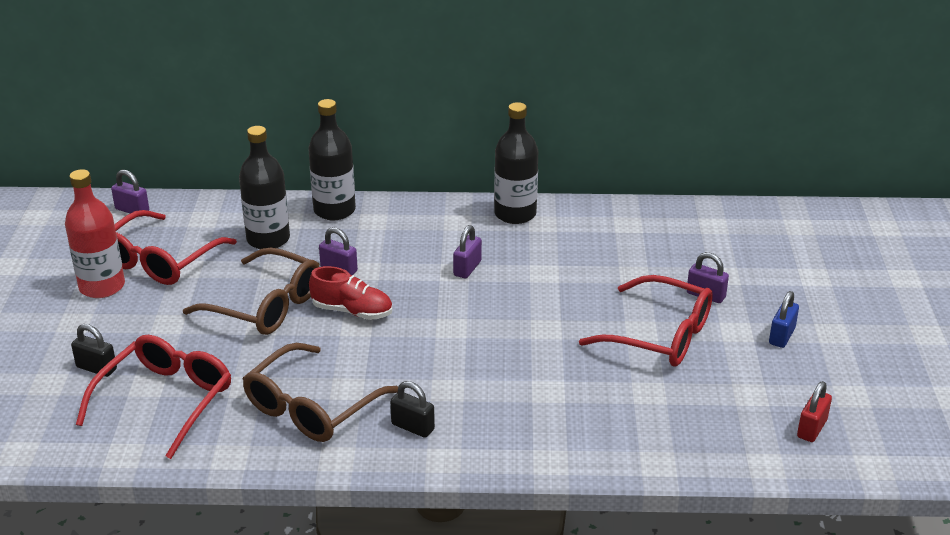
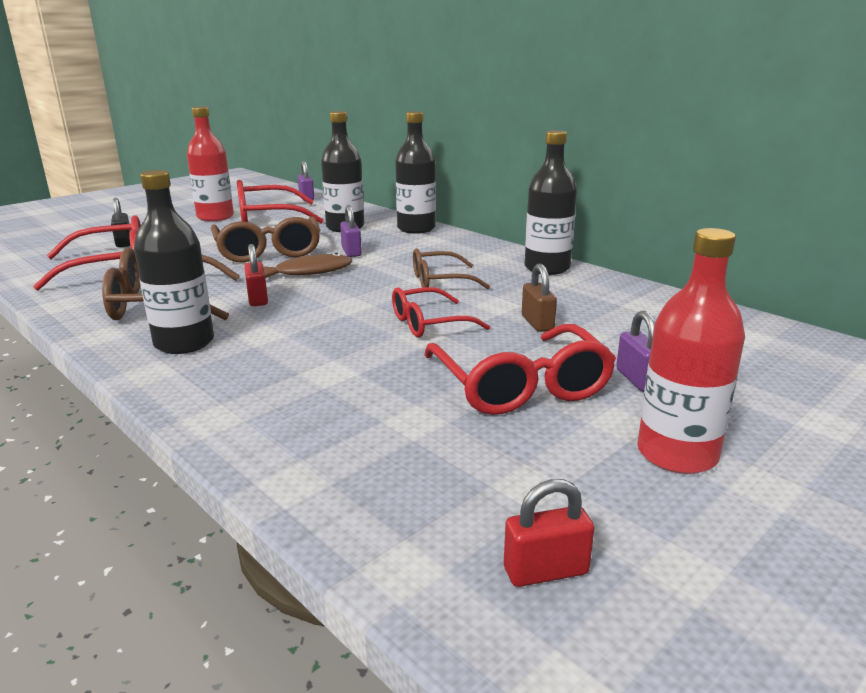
camera: 45 degrees right, 10 degrees down
red shoe [309,266,392,320] -> brown fish [263,253,352,278]
black padlock [390,381,435,438] -> black bottle [134,170,214,354]
purple padlock [453,225,482,278] -> brown glasses [413,248,490,289]
blue padlock [769,291,799,348] -> red bottle [637,228,745,474]
none -> red padlock [244,244,268,306]
none -> red glasses [392,287,490,337]
none -> brown padlock [522,264,557,332]

